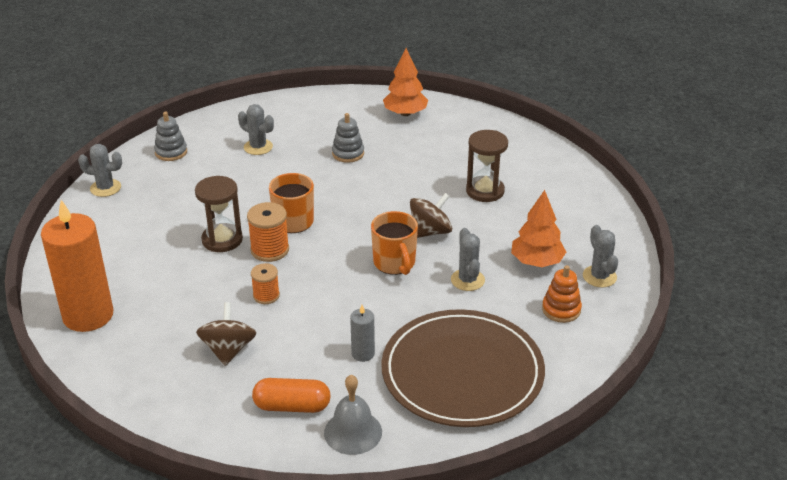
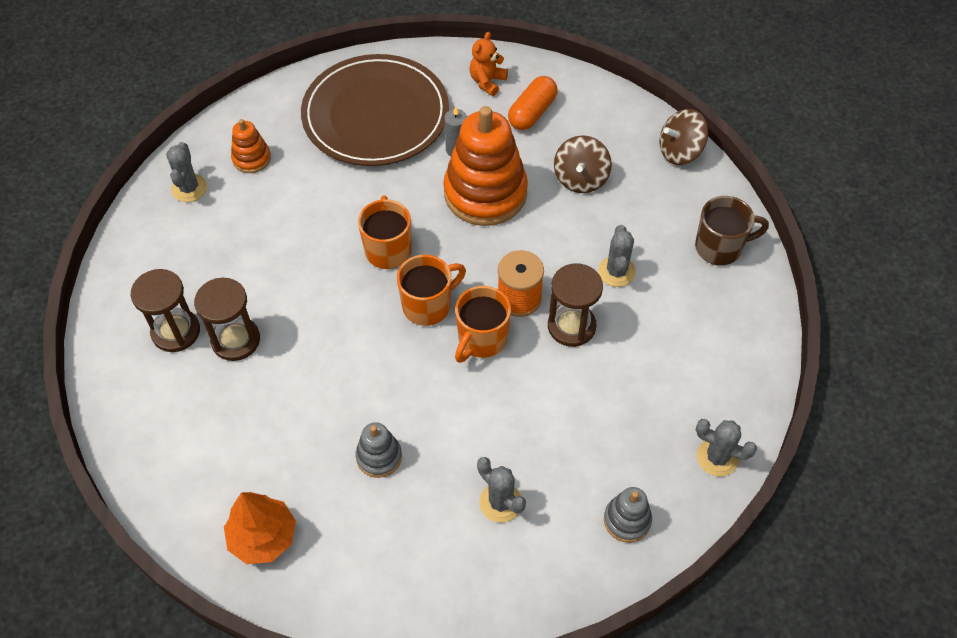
camera: 165 degrees left, 20 degrees up
orange candle [41,200,114,332] -> brown mug [695,196,769,265]
orange spool [251,263,280,304] -> none
orange capsule [252,378,331,413] -> orange capsule turned 75 degrees counterclockwise [508,76,558,130]
grey bell [324,375,382,455] -> orange teddy bear [470,32,508,96]
brown spinning top [410,193,452,238] -> brown spinning top moved to [660,109,708,165]
grey cactus [451,228,485,291] -> grey cactus moved to [598,225,636,287]
orange tree [511,190,566,267] -> none
none -> brown hourglass [131,269,200,352]
none -> orange mug [397,255,466,326]
none -> orange stacking toy [443,106,528,226]

